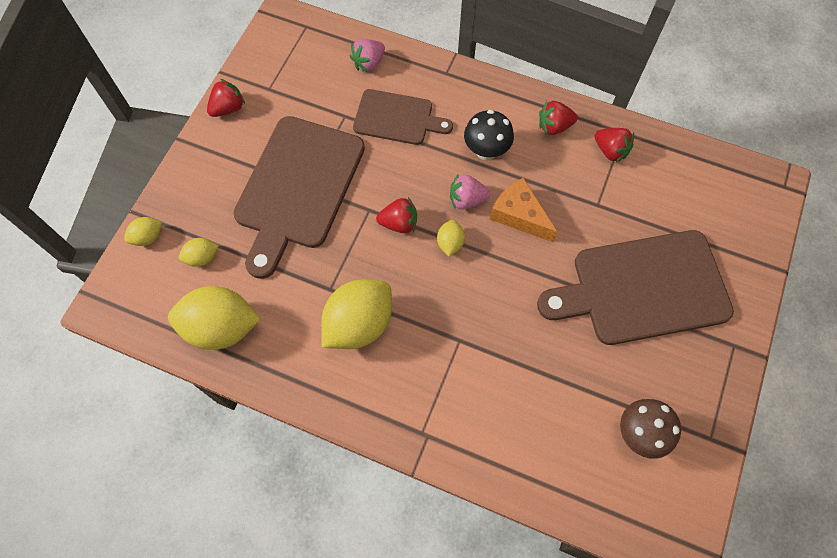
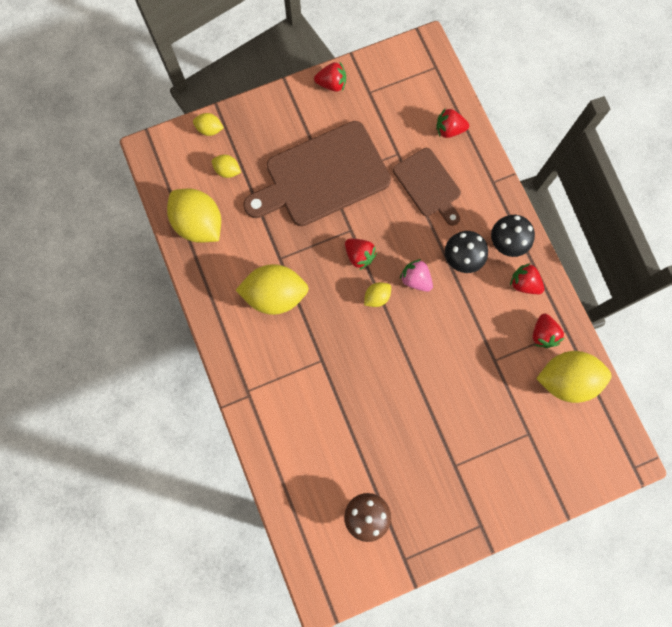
camera: 45 degrees right, 10 degrees up
pink strawberry [350,39,385,72] -> red strawberry [436,109,469,138]
orange cheese [490,177,557,242] -> none
brown cutting board [537,230,734,345] -> none
none -> black mushroom [491,215,535,257]
none -> yellow lemon [536,351,612,403]

